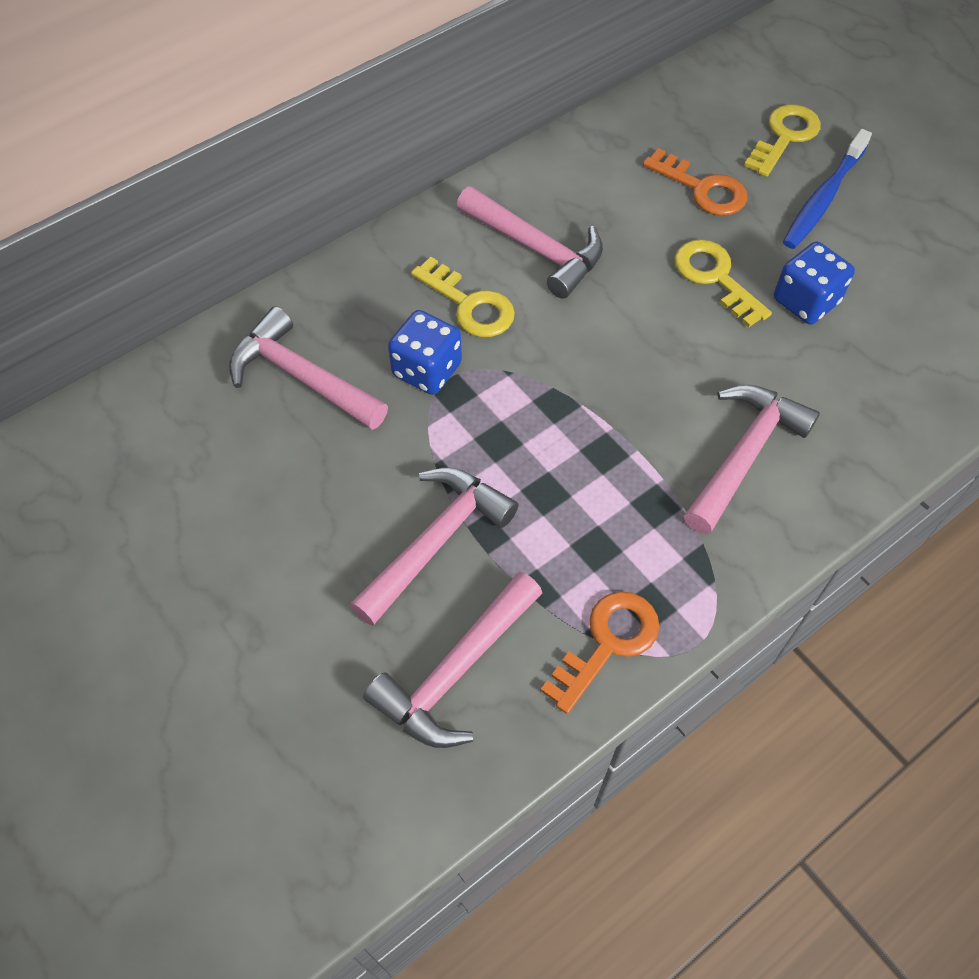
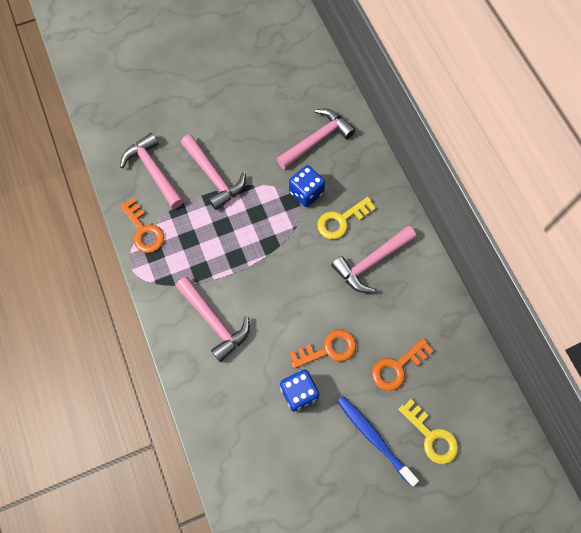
camera: 105 degrees right, 10 degrees up
yellow key [674,239,772,328] -> orange key [289,329,356,369]

